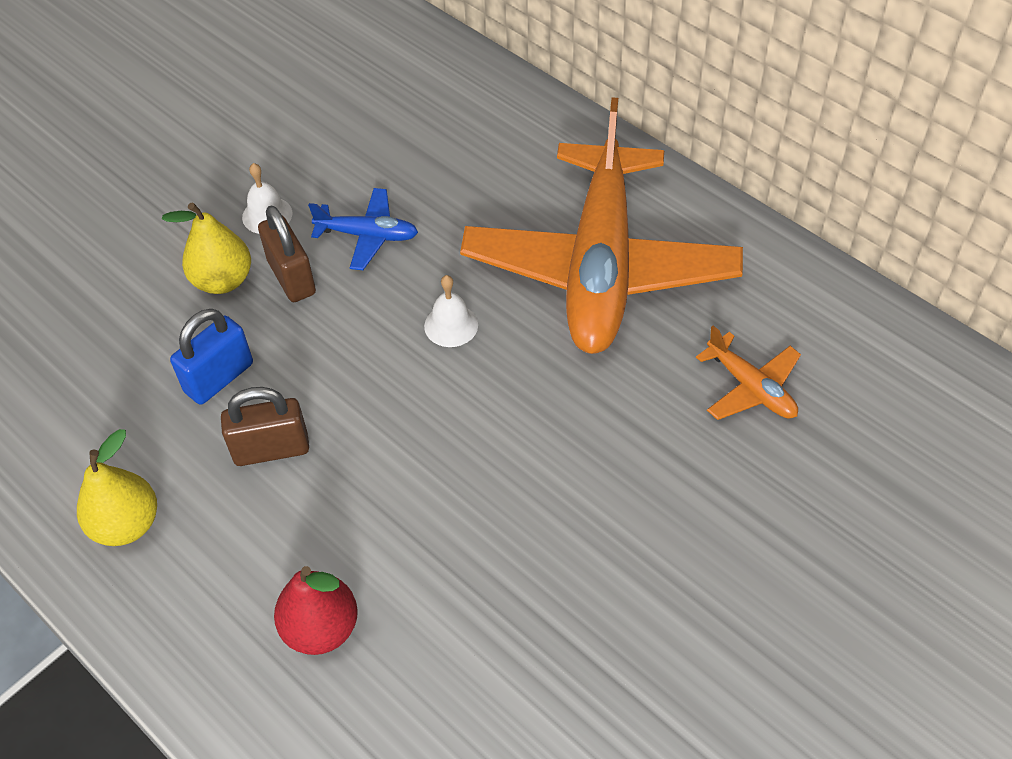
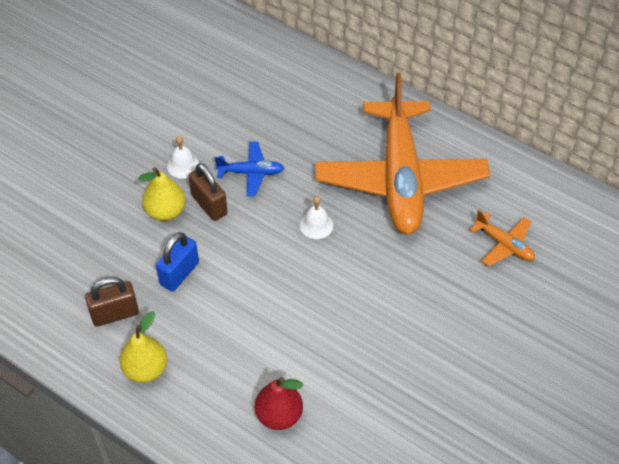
camera: 10 degrees left, 0 degrees up
brown padlock [221,387,309,466] -> brown padlock moved to [85,277,139,327]

